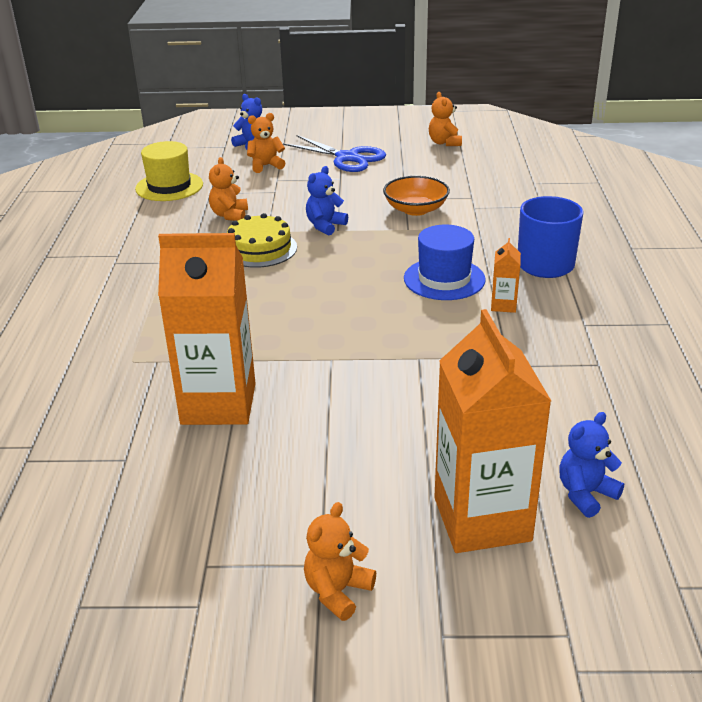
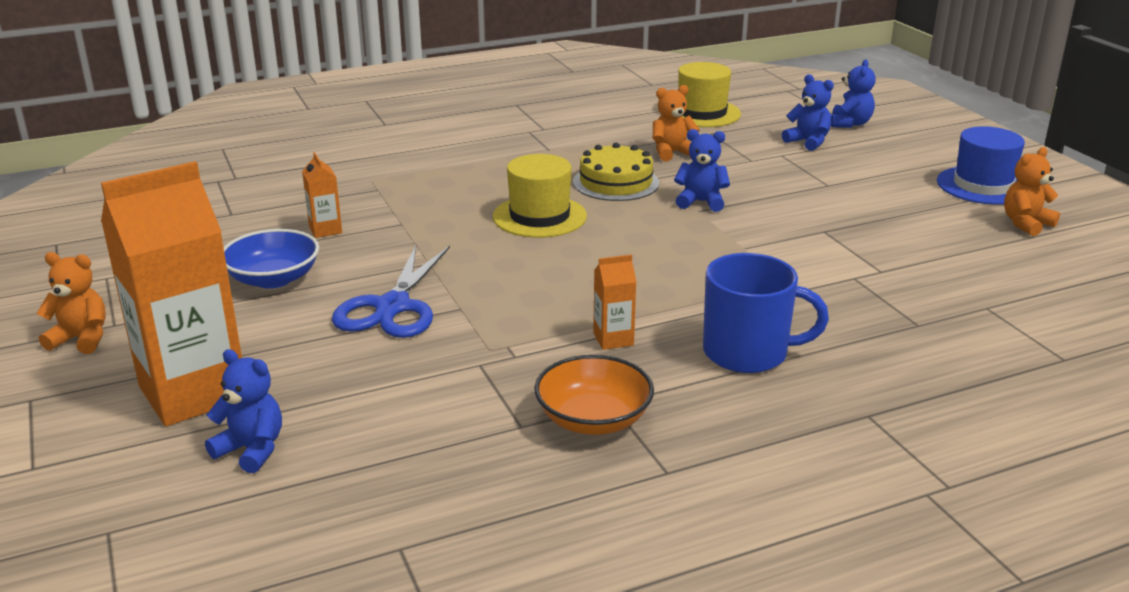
camera: 65 degrees right, 5 degrees down
orange carton [158,233,256,425] -> orange carton [302,152,342,238], size x0.42
orange teddy bear [247,113,286,173] -> blue teddy bear [782,74,834,151]
blue scissors [283,135,386,172] -> blue scissors moved to [332,245,450,338]
orange bowl [383,176,450,216] -> orange bowl moved to [534,355,654,435]
blue hat [404,225,486,300] -> blue hat moved to [937,126,1025,205]
none -> blue bowl [224,229,319,289]
none -> yellow hat [493,154,587,238]

